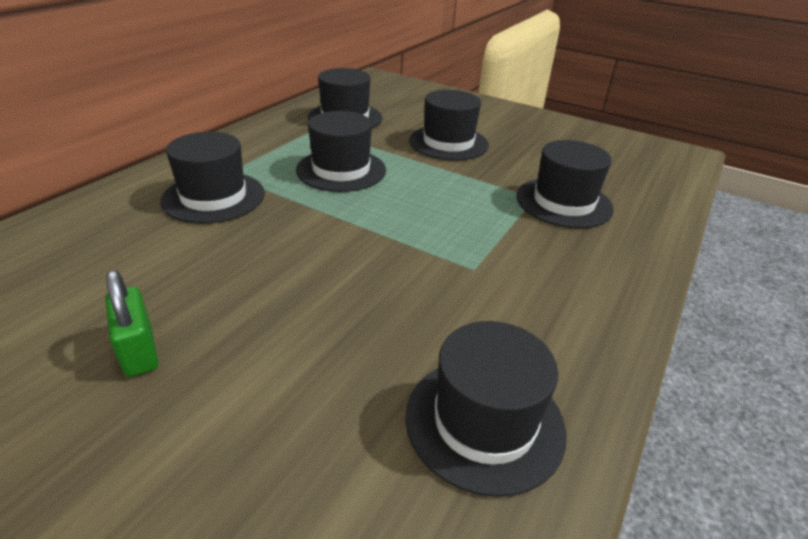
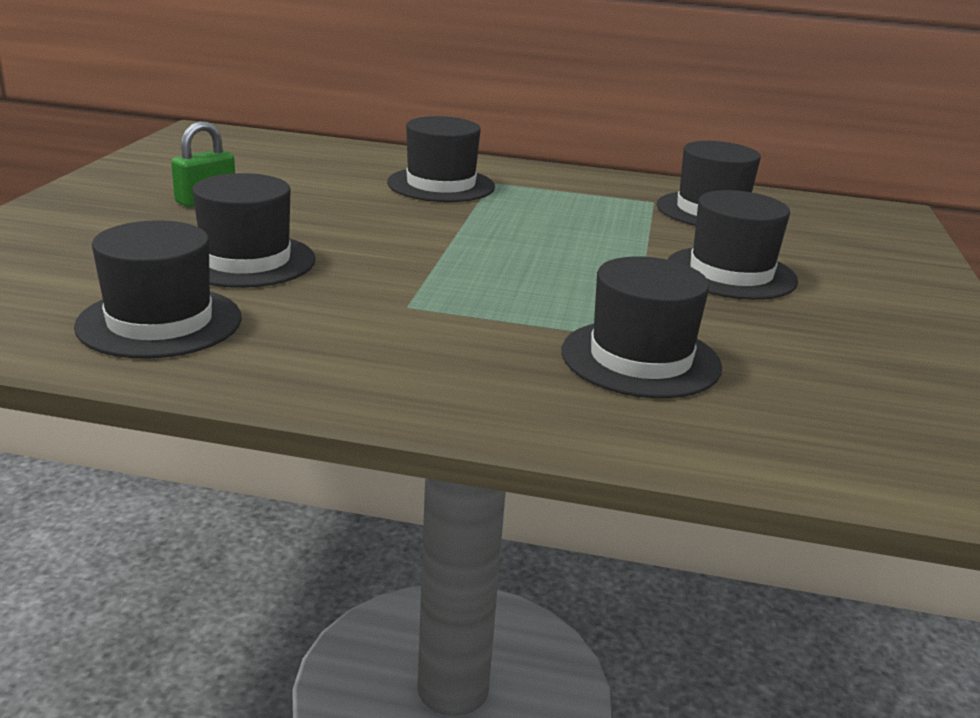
camera: 70 degrees right, 10 degrees down
black hat [296,111,386,192] -> black hat moved to [192,173,316,288]

